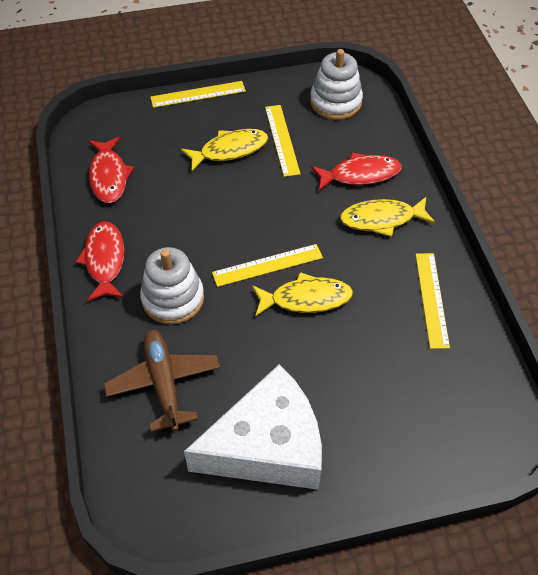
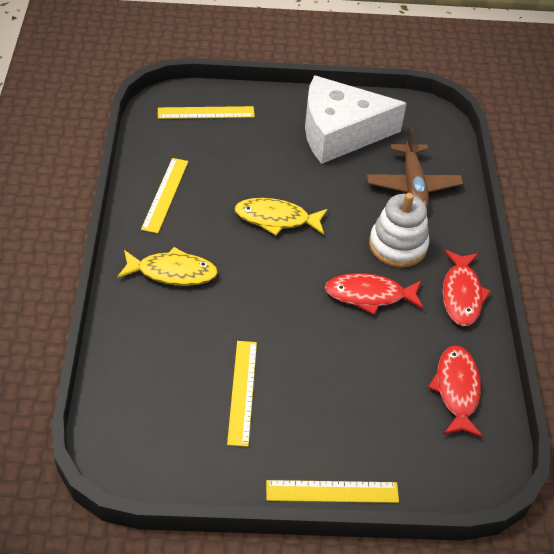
camera: 170 degrees left, 5 degrees down
yellow fish [181,129,268,171] -> none
yellow ruler [212,244,323,287] -> yellow ruler moved to [158,106,255,119]
white stacking toy [310,49,363,120] -> none
red fish [311,153,402,191] -> red fish moved to [325,273,424,315]

